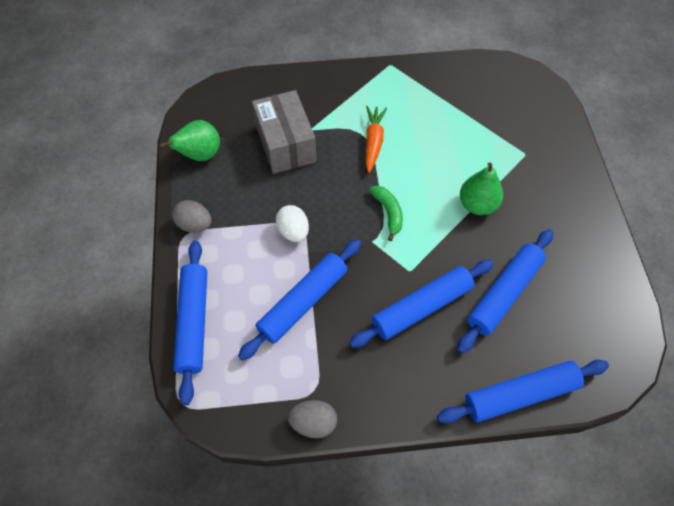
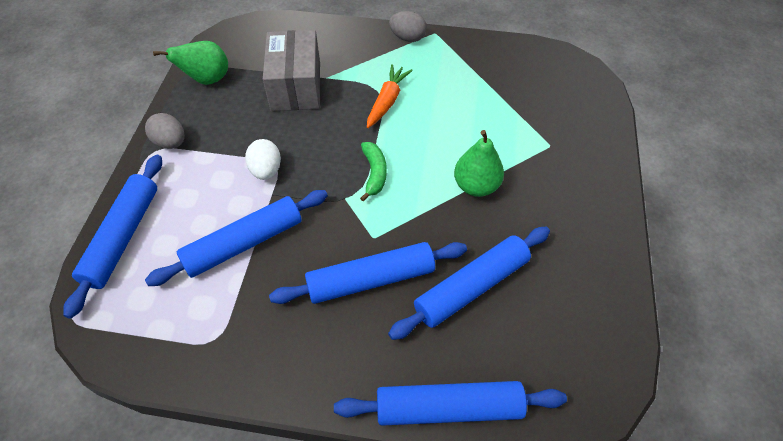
camera: 15 degrees right, 5 degrees down
grey egg [288,400,337,438] -> grey egg moved to [389,11,427,42]

